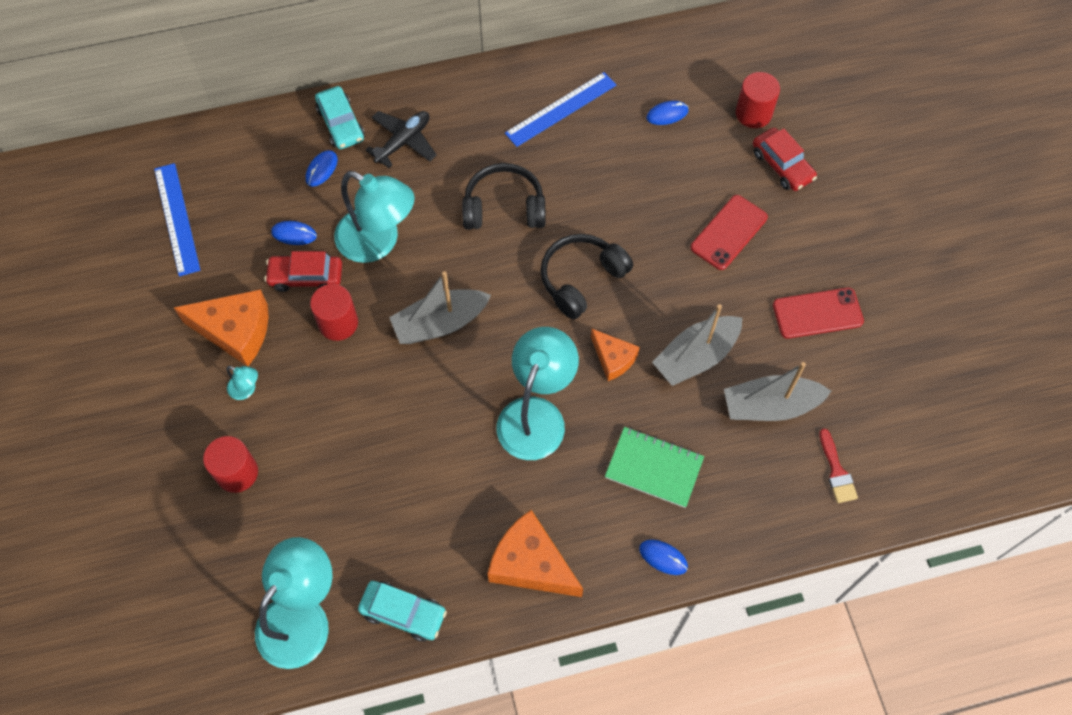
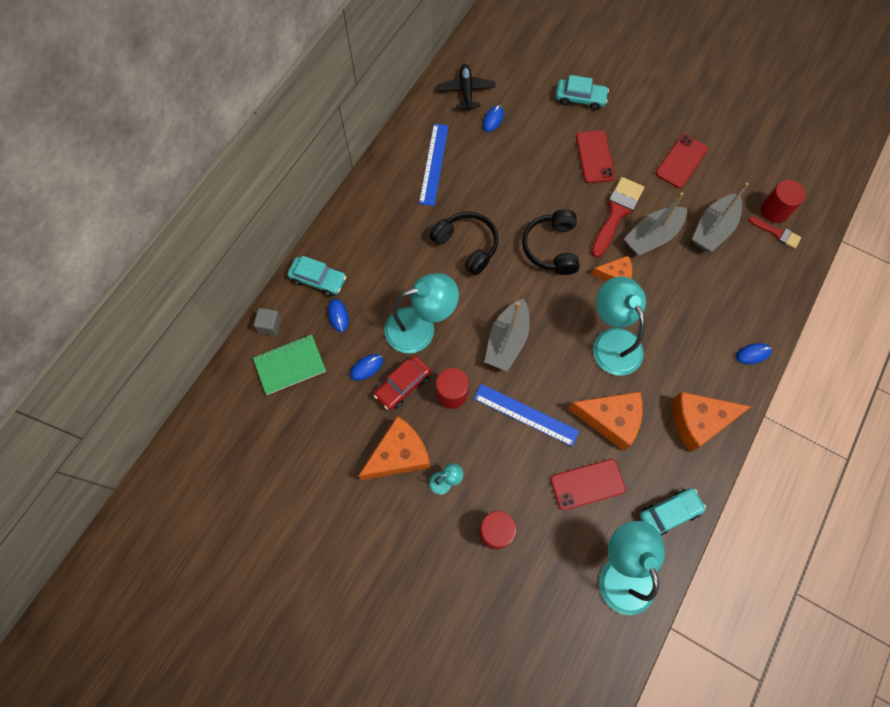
camera: 45 degrees left, 5 degrees up
blue ruler [154,163,200,276] -> blue ruler moved to [474,384,579,447]
black plane [365,111,437,168] -> black plane moved to [437,64,496,111]
black headphones [462,163,546,230] -> black headphones turned 90 degrees clockwise [430,211,499,276]
green notebook [605,427,704,508] -> green notebook moved to [253,335,326,395]
grey boat [652,304,742,386] -> grey boat turned 45 degrees clockwise [624,192,687,256]
red cylinder [736,72,780,128] -> red cylinder moved to [761,180,806,223]
red car [753,128,817,191] -> turquoise car [556,75,609,110]
none -> grey cube [254,308,282,335]
none -> red phone [550,459,626,510]
none -> orange cheese [568,391,643,451]
none -> red brush [591,177,644,258]

